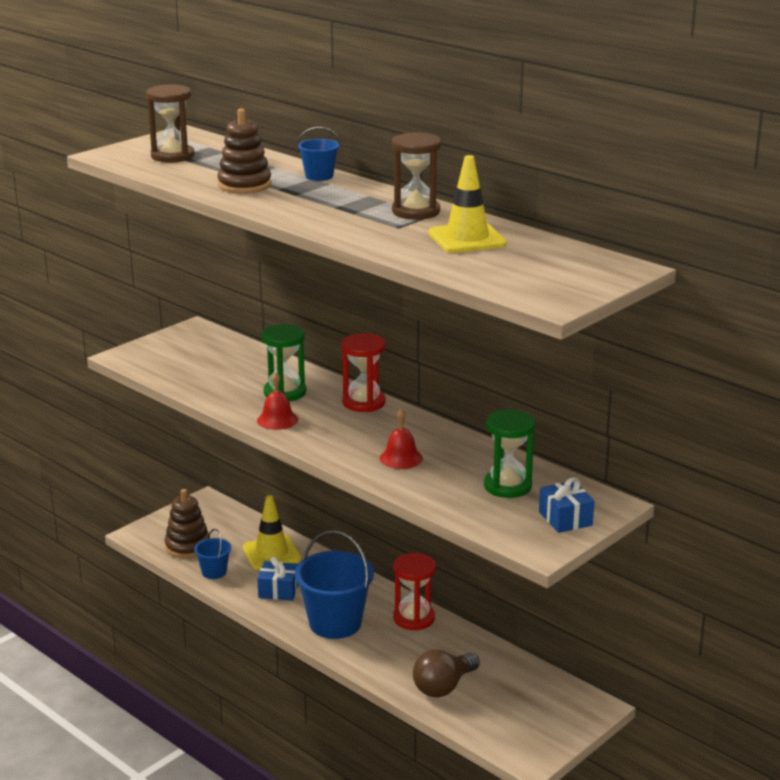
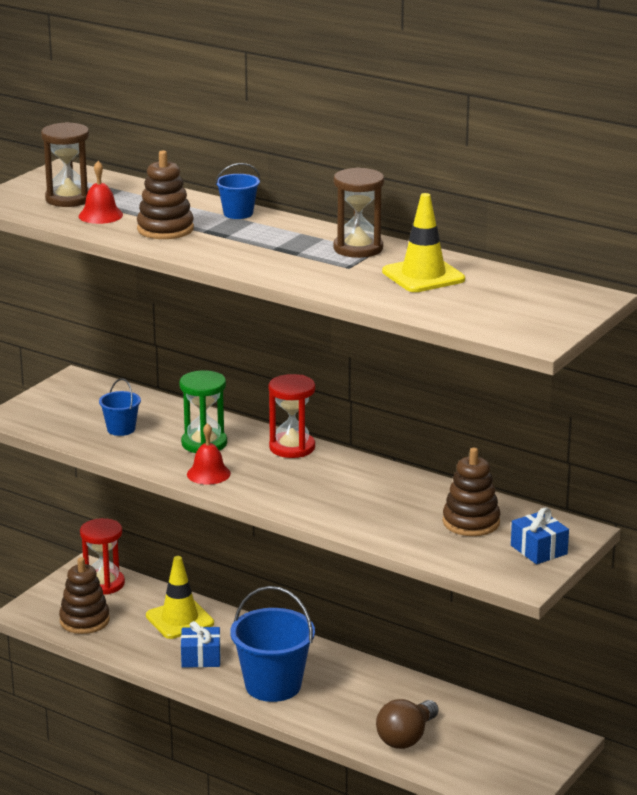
camera: 10 degrees left, 0 degrees up
blue bucket [194,529,231,579] -> blue bucket moved to [99,378,141,436]
red bell [380,408,423,469] -> red bell moved to [79,161,123,224]
red hourglass [393,553,436,631] -> red hourglass moved to [80,518,125,595]
green hourglass [484,410,535,498] -> brown stacking toy [443,448,500,536]

